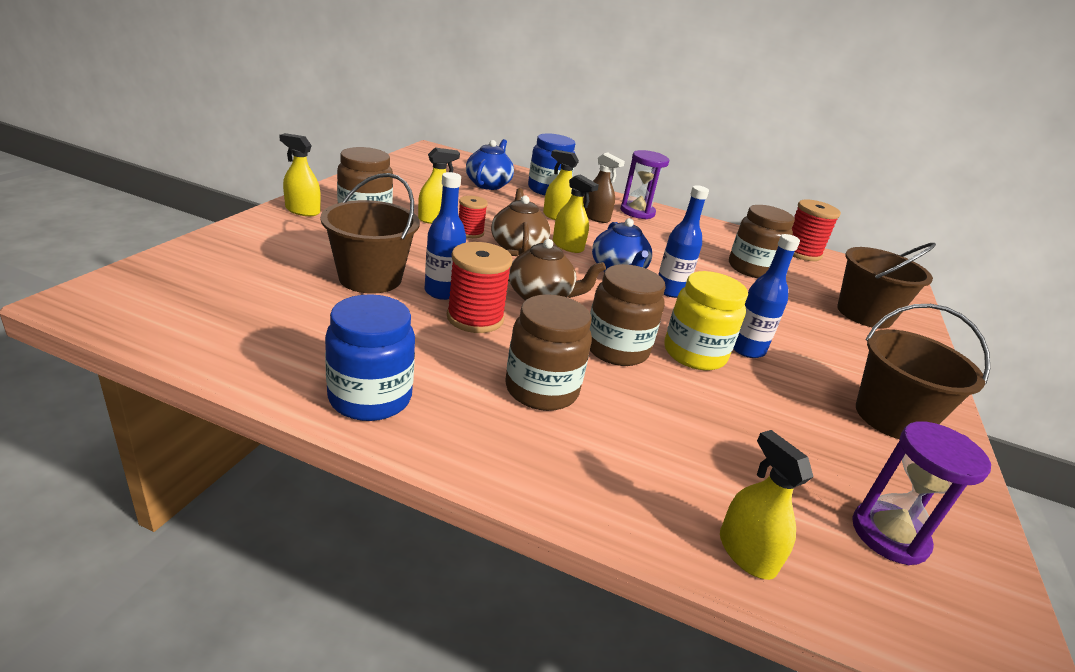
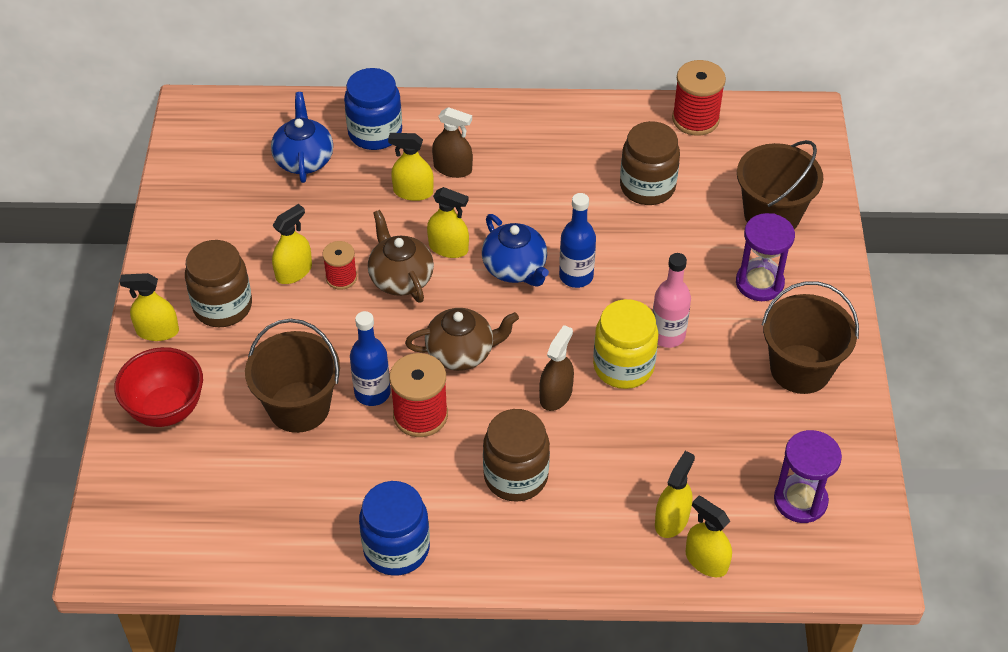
camera: 15 degrees left, 20 degrees up
brown jar [590,264,666,366] -> brown spray bottle [539,325,574,411]
purple hourglass [620,150,669,219] -> purple hourglass moved to [736,213,795,301]
blue bottle [733,234,800,358] -> pink bottle [653,253,691,348]
none -> red bowl [114,347,203,427]
none -> yellow spray bottle [655,451,695,538]

